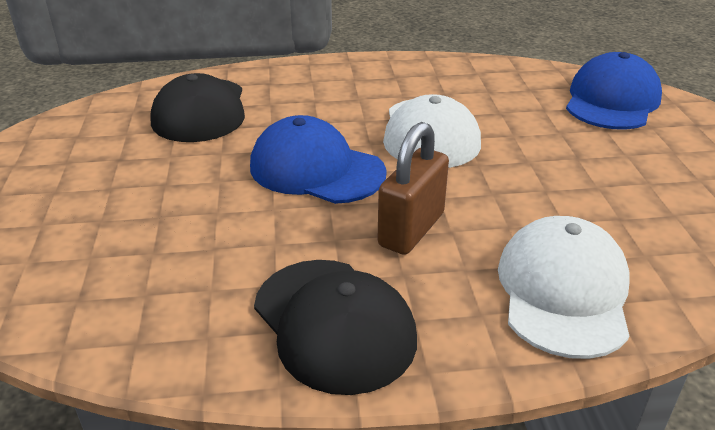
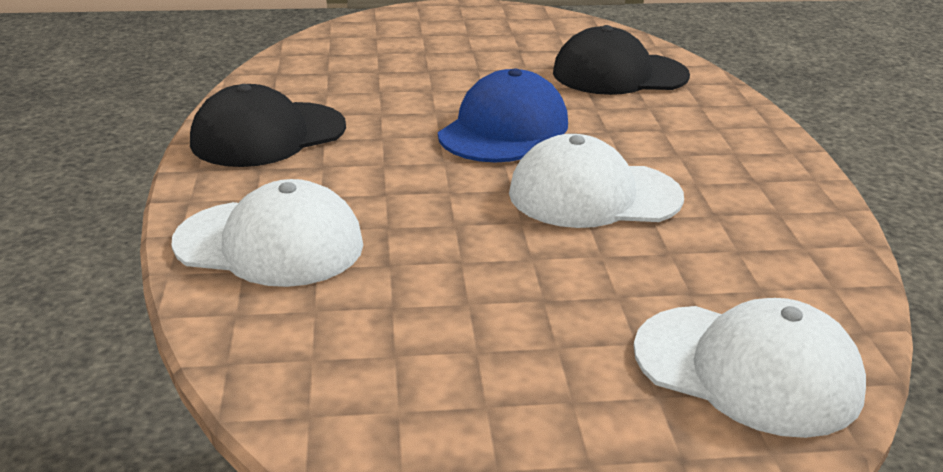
camera: 90 degrees right, 5 degrees down
brown padlock [377,122,449,255] -> none
blue cap [566,52,662,130] -> white cap [634,298,866,438]

